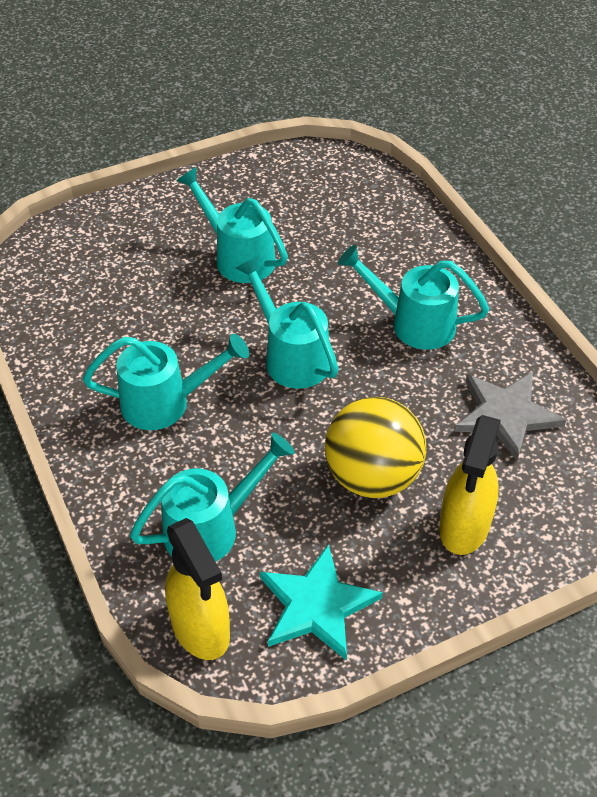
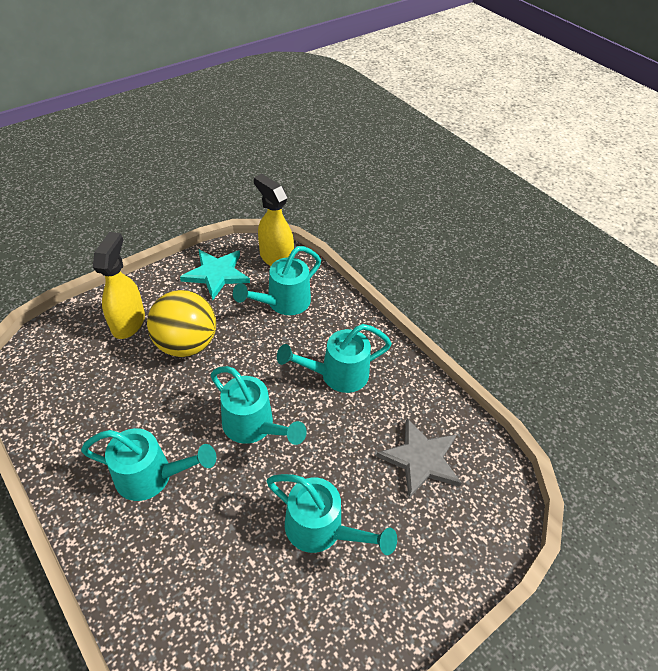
camera: 165 degrees right, 0 degrees up
grey star [455,372,566,461] -> grey star moved to [376,418,461,498]

